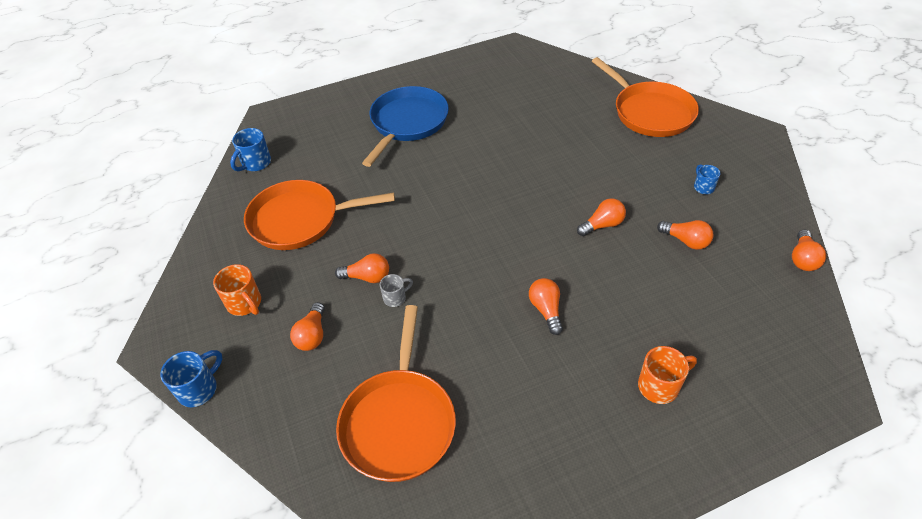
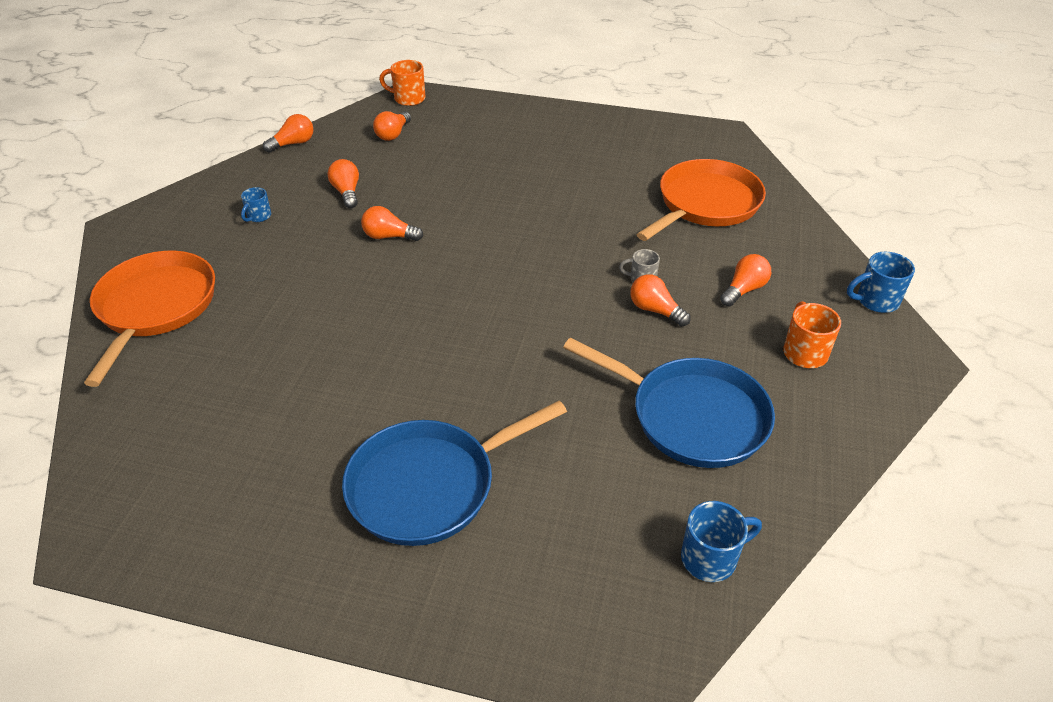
camera: 145 degrees left, 5 degrees down
orange pan [244,180,395,250] -> blue pan [563,338,775,468]
orange light bulb [529,278,563,335] -> orange light bulb moved to [373,111,411,141]
orange mug [638,346,697,404] -> orange mug moved to [379,60,425,106]

